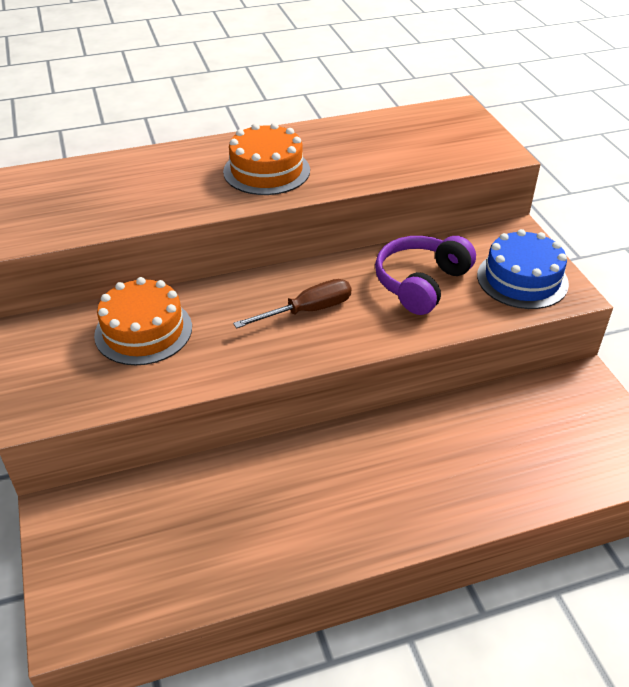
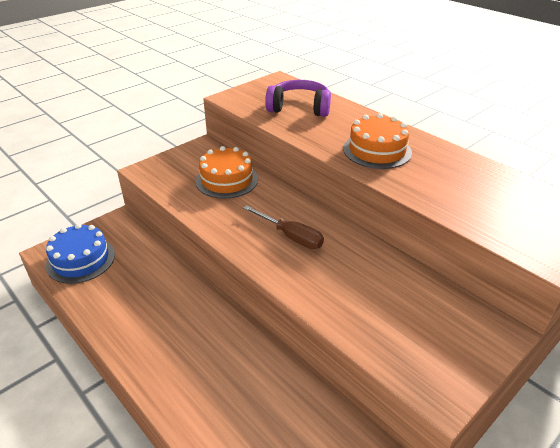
camera: 65 degrees right, 5 degrees down
purple headphones [375,236,476,315] -> purple headphones moved to [265,80,331,117]
blue cake [477,229,569,309] -> blue cake moved to [46,224,115,284]

